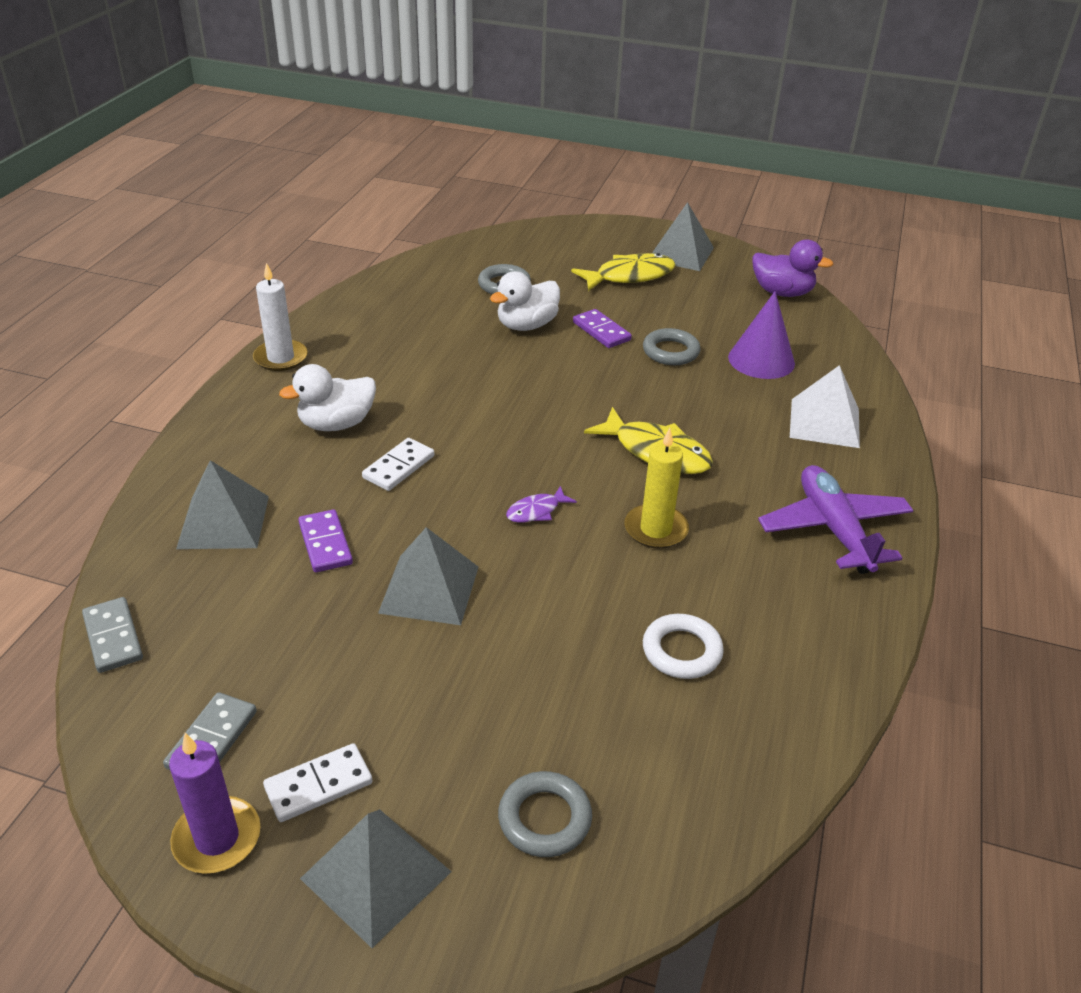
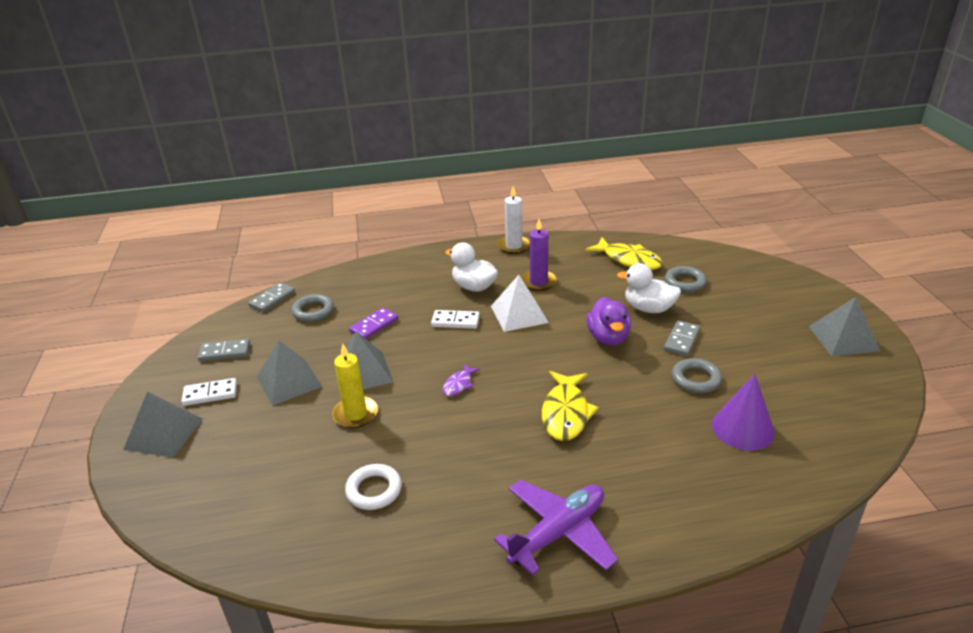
camera: 65 degrees right, 5 degrees down
purple candle [169,733,261,874] -> purple candle moved to [521,219,557,291]
grey pyramid [176,460,269,549] -> grey pyramid moved to [257,341,322,406]
white domino [263,743,372,822] -> white domino turned 45 degrees counterclockwise [181,378,237,406]
grey ring [498,771,592,857] -> grey ring moved to [291,294,334,322]
purple fish [506,486,577,523] -> purple fish turned 90 degrees counterclockwise [443,364,480,396]
yellow fish [571,253,675,291] -> yellow fish moved to [585,237,663,270]
purple domino [573,309,632,348] -> grey domino [664,321,700,356]
yellow candle [625,428,689,549] -> yellow candle moved to [332,344,378,428]
purple duck [752,240,834,297] -> purple duck moved to [586,297,631,346]
white pyramid [790,365,860,448] -> white pyramid moved to [491,275,549,332]

